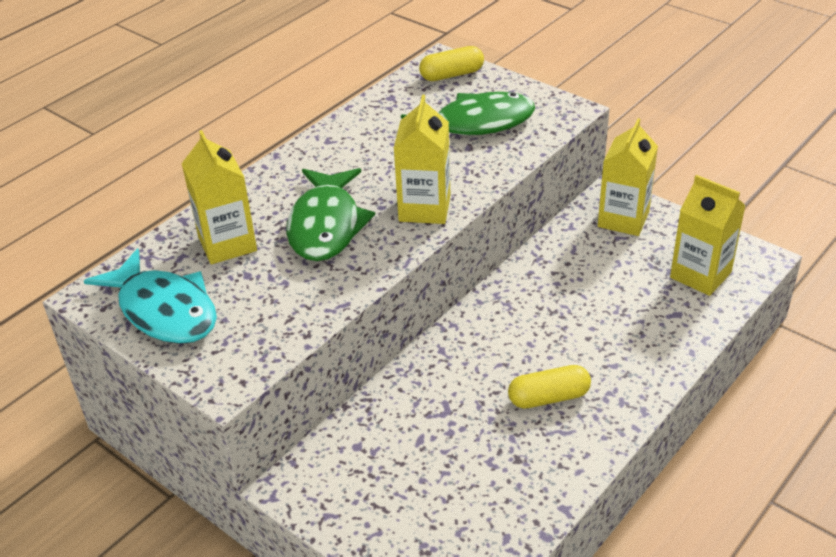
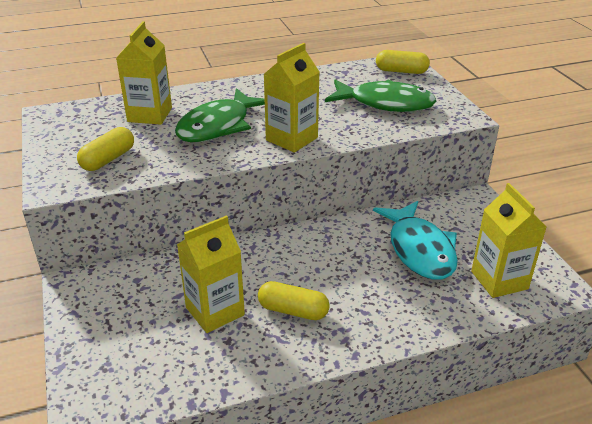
camera: 30 degrees right, 5 degrees down
turquoise fish [84,248,217,344] -> turquoise fish moved to [373,201,458,280]
yellow carton [598,118,658,236] -> yellow carton moved to [177,215,245,333]
none -> yellow capsule [77,127,134,171]

